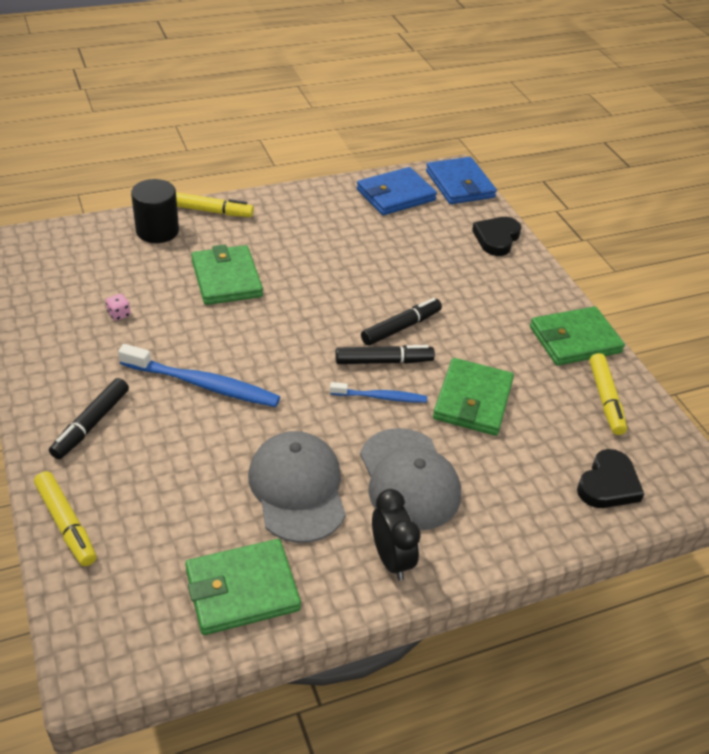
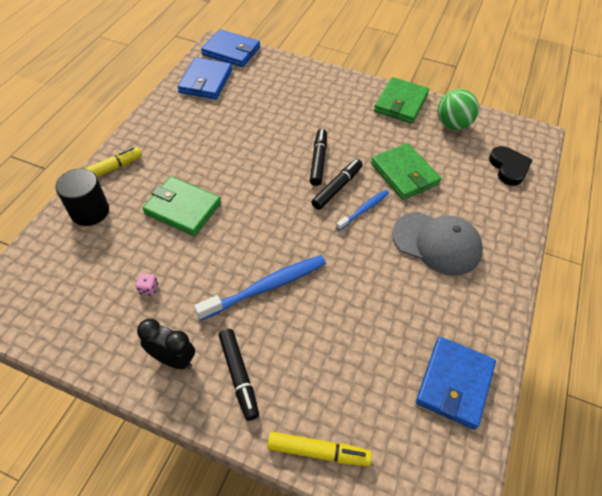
camera: 45 degrees left, 10 degrees up
green wallet [185,539,301,635] -> blue wallet [416,337,496,430]
grey cap [248,431,346,543] -> none
black clock [372,489,421,581] -> black clock moved to [137,319,195,369]
black heart [472,217,521,256] -> none
yellow marker [589,353,627,435] -> green ball [437,89,479,130]

